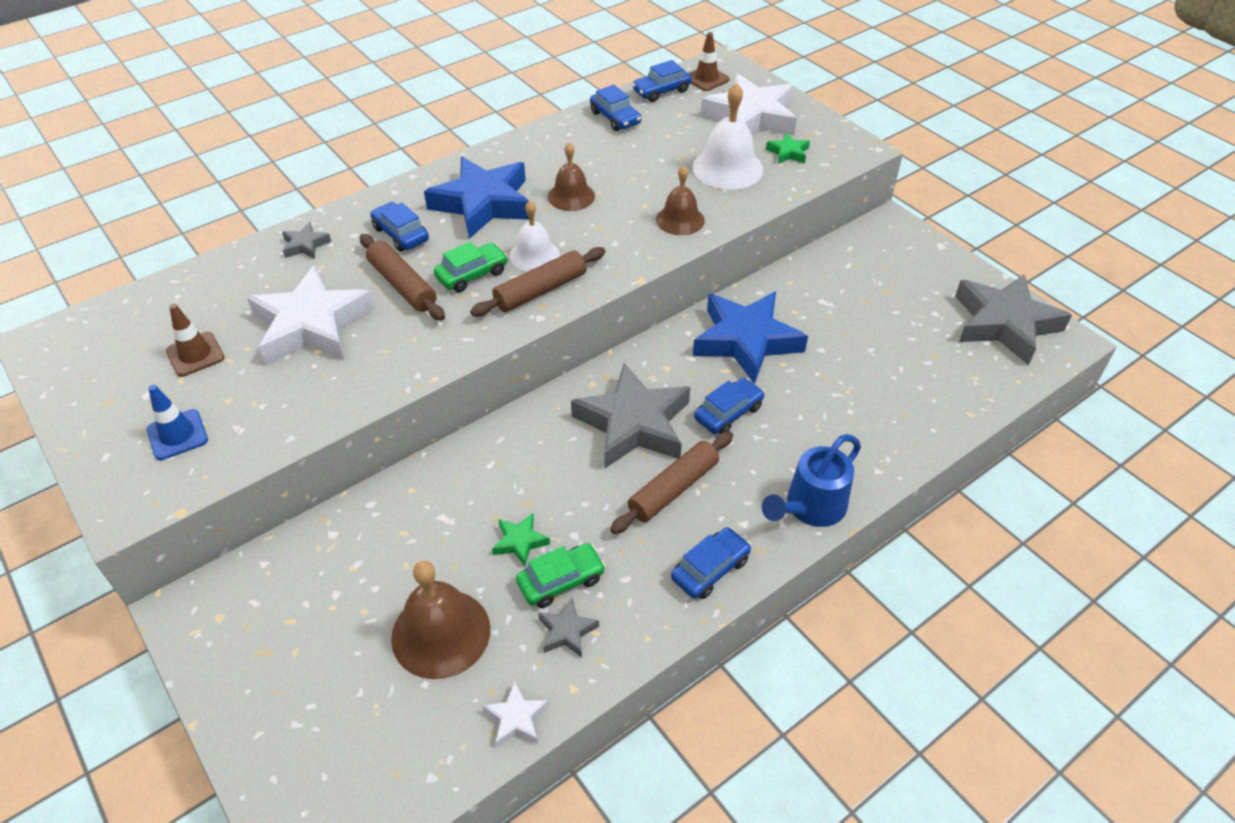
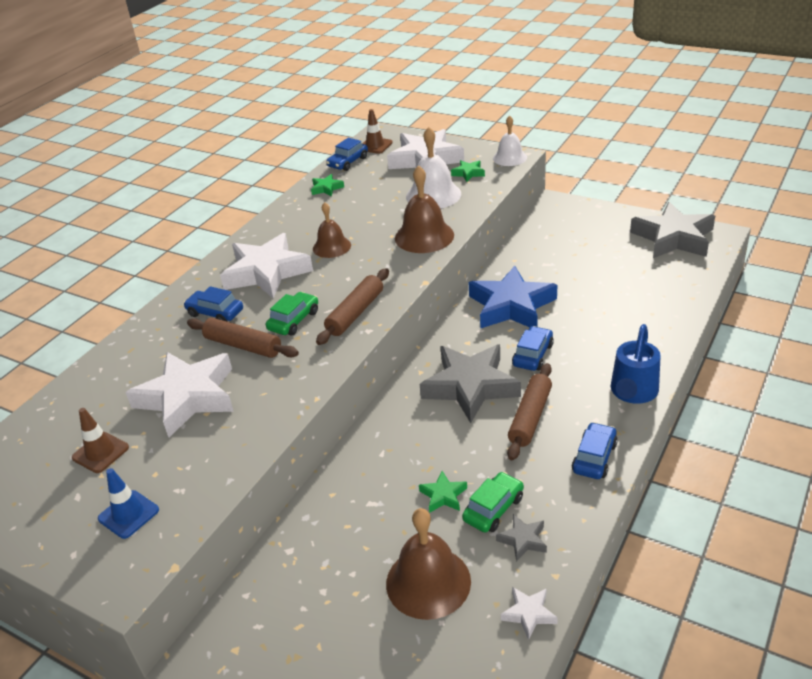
camera: 20 degrees left, 10 degrees down
grey star [282,222,331,259] -> none
blue star [424,157,529,239] -> white star [220,233,313,299]
white bell [509,201,560,272] -> white bell moved to [493,115,527,166]
blue car [590,85,641,131] -> green star [311,174,344,197]
brown bell [656,165,705,235] -> brown bell [395,165,454,253], size x1.54

